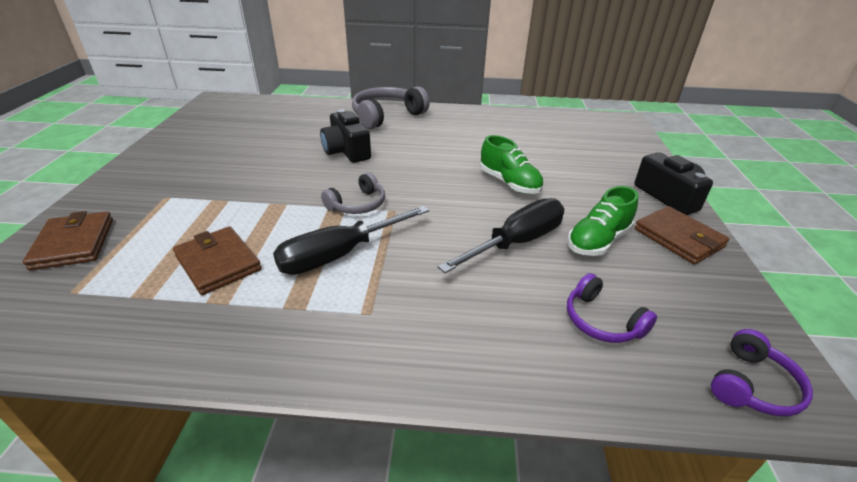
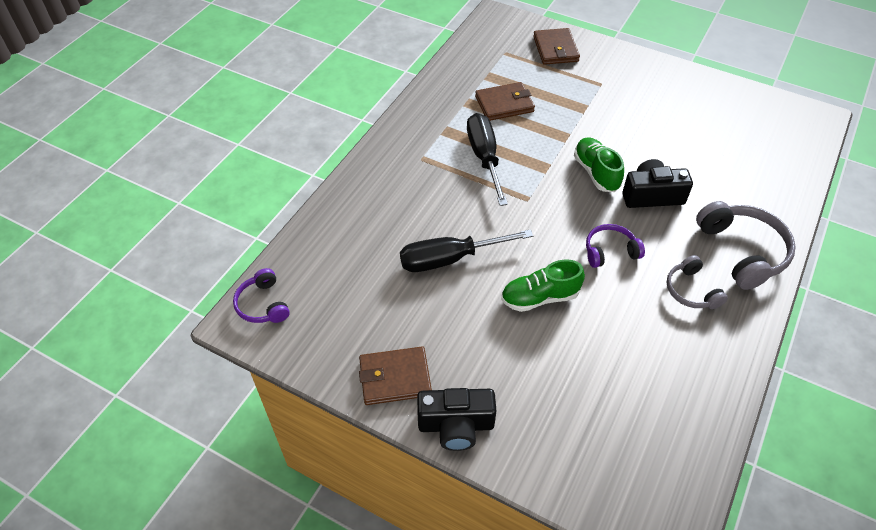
camera: 115 degrees right, 15 degrees up
brown wallet [23,211,113,270] -> brown wallet turned 75 degrees clockwise [533,28,580,65]
grey headphones [321,172,385,214] -> grey headphones moved to [666,255,728,309]
black screwdriver [438,198,564,273] -> black screwdriver turned 90 degrees clockwise [400,229,533,272]
green shoe [567,186,638,256] -> green shoe moved to [574,137,624,192]
purple headphones [567,273,657,343] -> purple headphones moved to [586,224,645,268]

